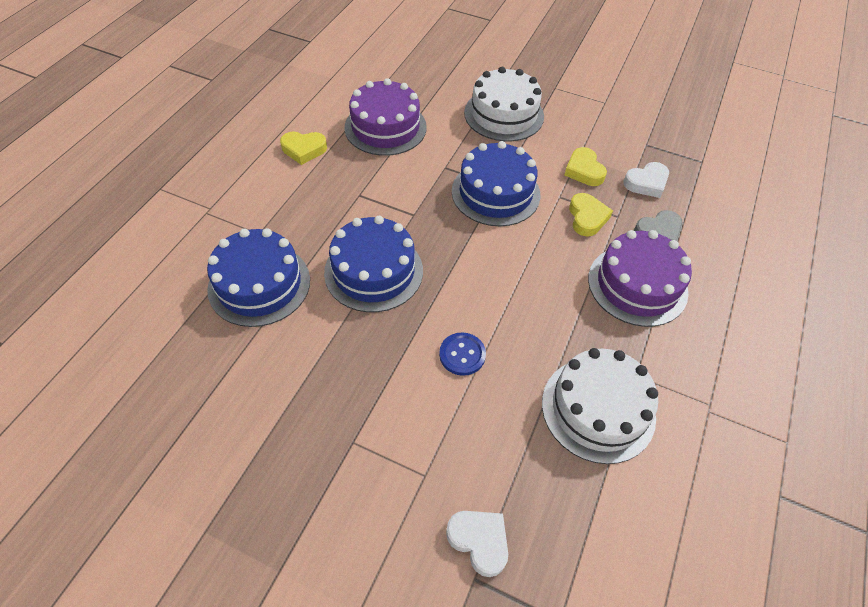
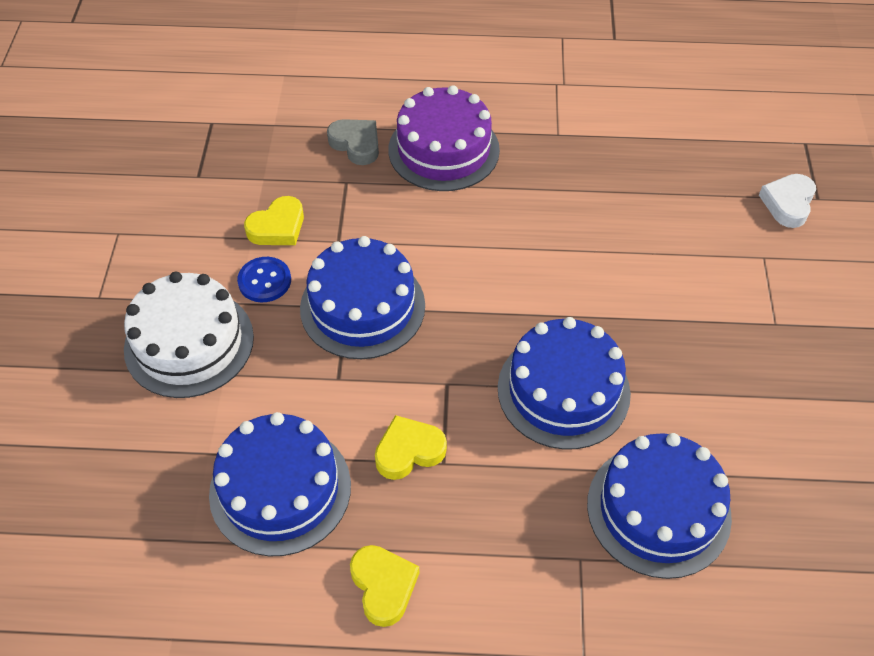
camera: 110 degrees left, 0 degrees up
purple cake [344,78,427,156] -> blue cake [209,412,351,556]
blue button [439,332,486,376] -> blue button moved to [237,257,291,302]
white cake [542,348,658,464] -> none
yellow heart [569,193,613,237] -> yellow heart moved to [375,415,447,480]
white heart [623,162,669,198] -> none

